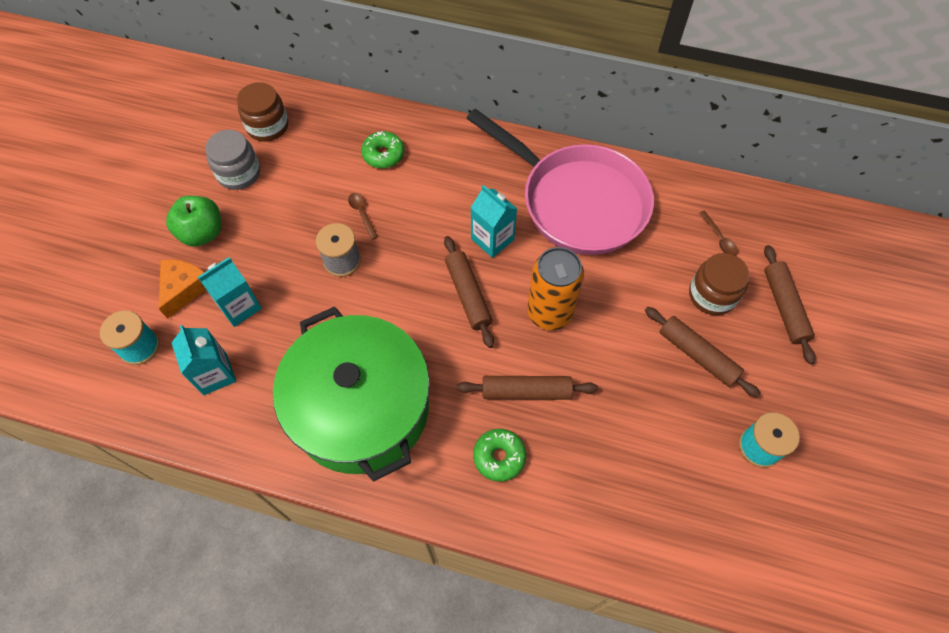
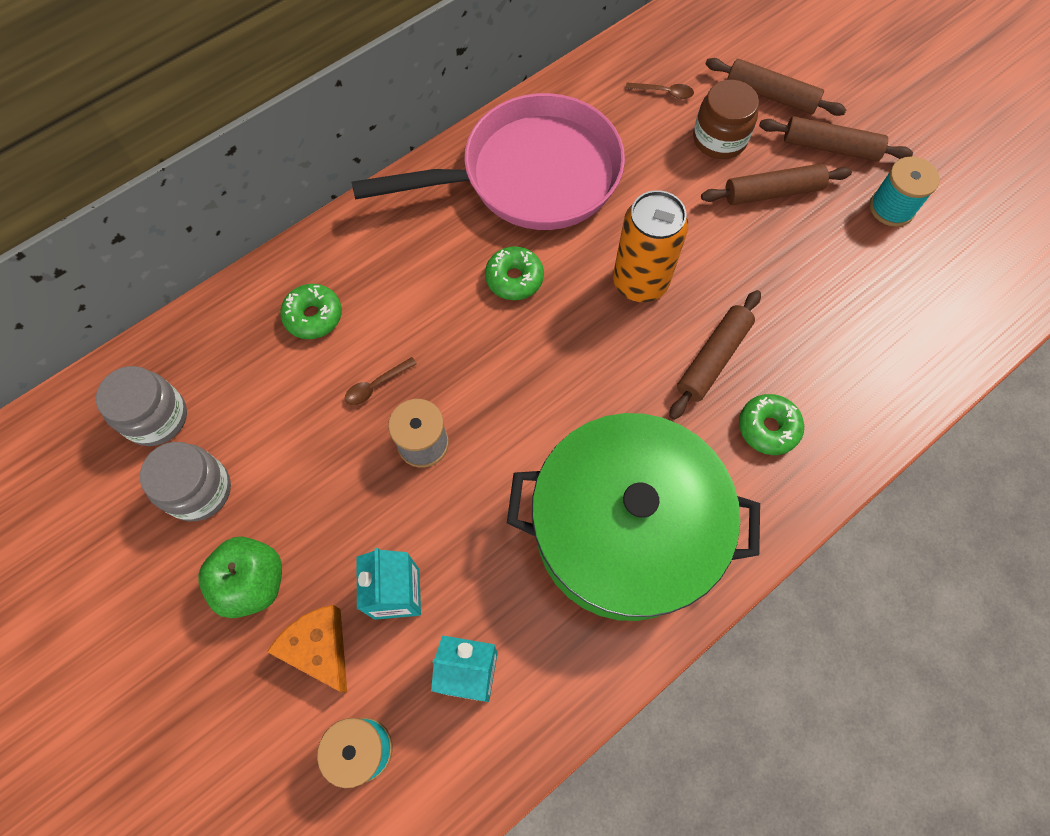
camera: 55 degrees left, 5 degrees up
brown jar [237,82,288,142] -> grey jar [96,366,187,446]
brown spoon [348,193,378,240] -> brown spoon turned 45 degrees counterclockwise [345,357,417,405]
brown rolling pin [444,236,494,348] -> brown rolling pin moved to [759,116,913,162]
turquoise carton [470,185,517,258] -> green donut [485,246,544,300]

